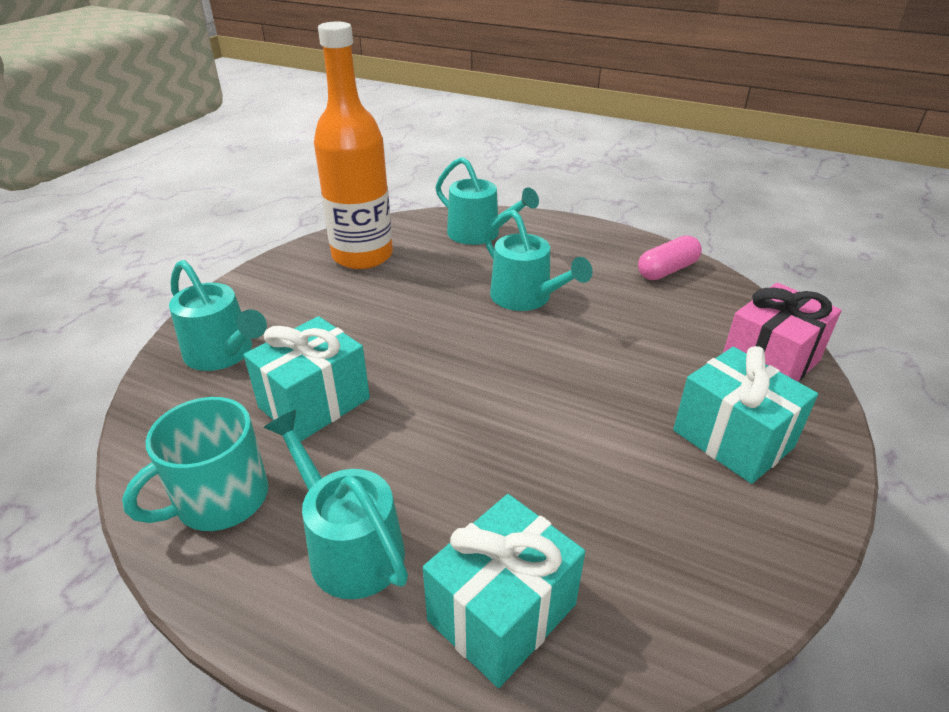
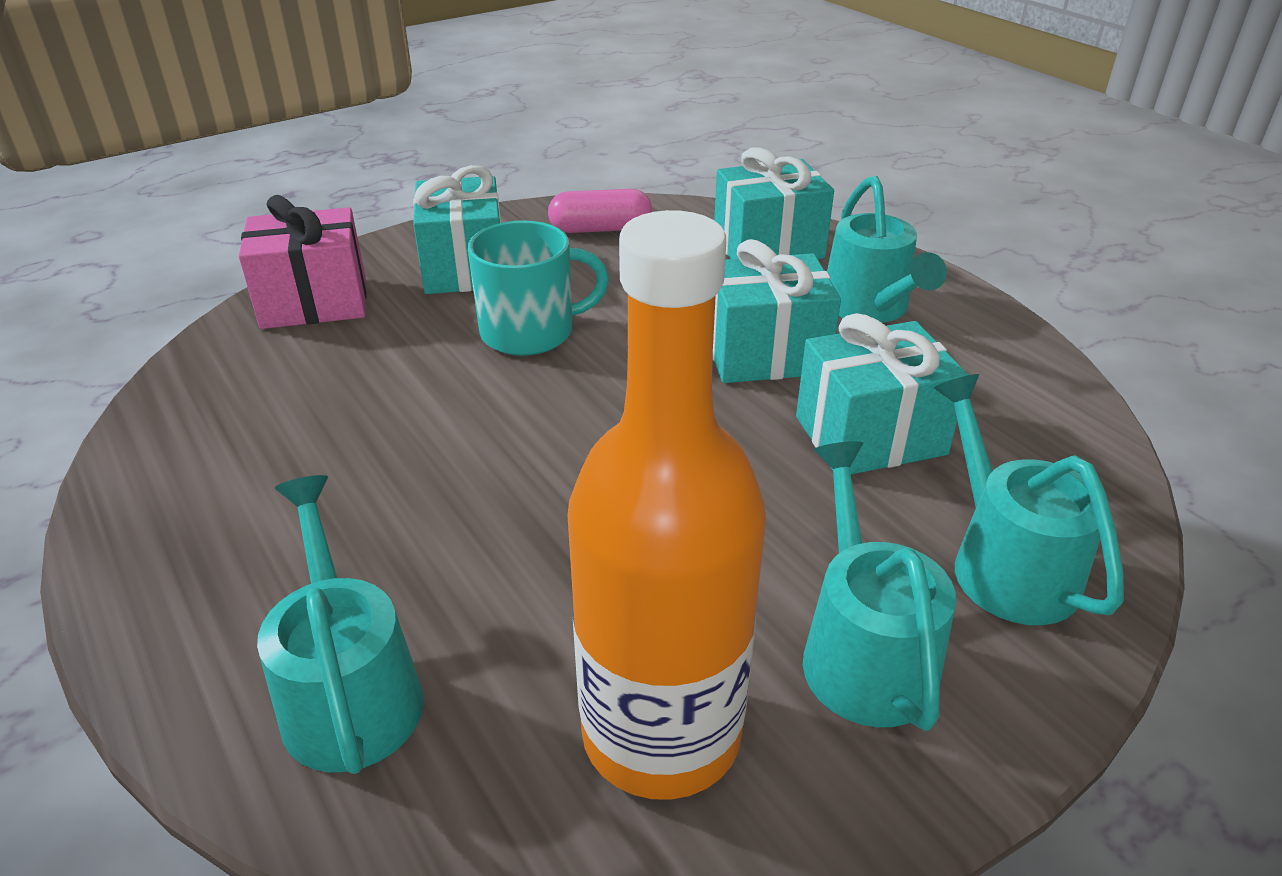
camera: 150 degrees left, 0 degrees up
turquoise mug [122,397,268,531] -> turquoise mug moved to [468,220,609,356]
turquoise watering can [485,210,593,311] -> turquoise watering can moved to [803,441,956,731]
pink capsule [638,235,702,280] -> pink capsule moved to [548,189,652,233]
none -> turquoise gift [713,239,841,383]

